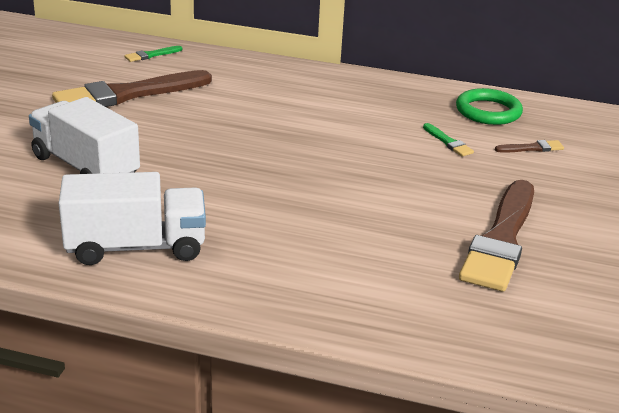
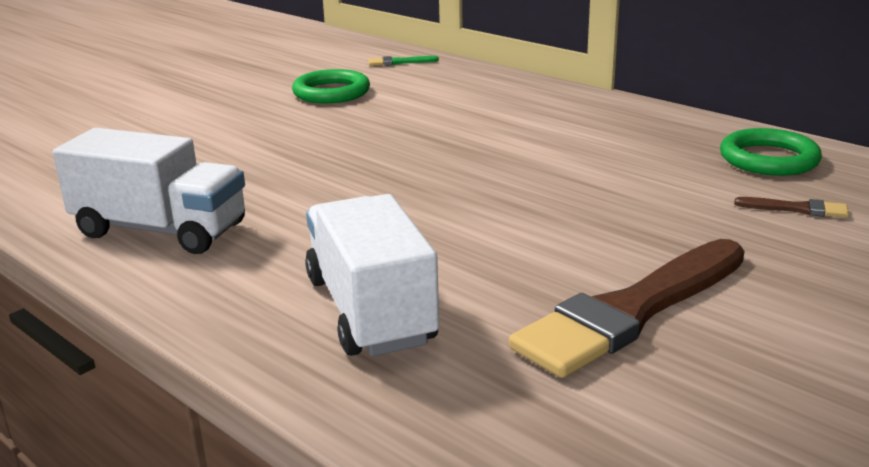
camera: 30 degrees right, 5 degrees down
white truck [29,97,140,174] -> white truck moved to [305,194,439,356]
brown brush [52,70,212,107] -> green ring [292,69,370,103]
green brush [423,123,474,157] -> none

